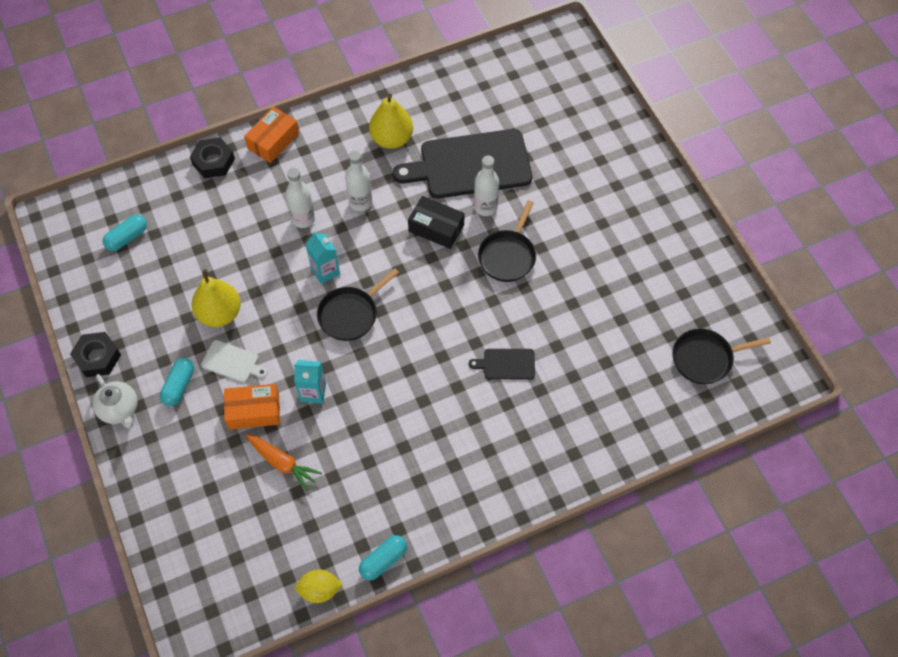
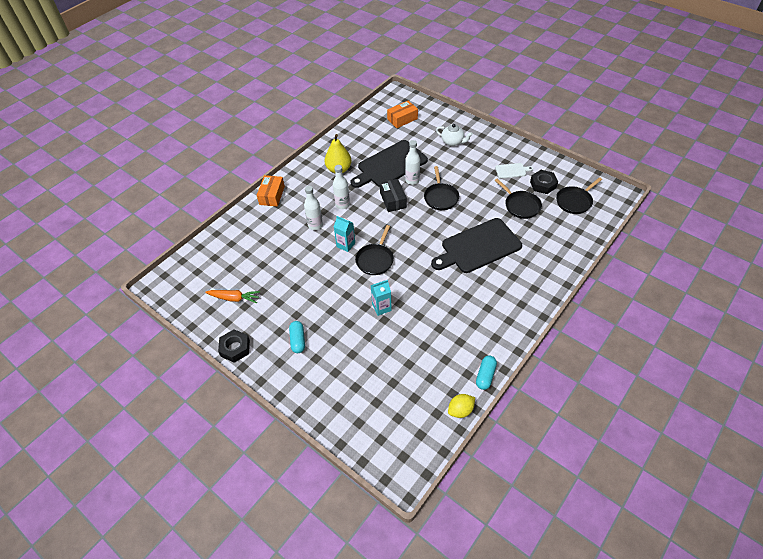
camera: 25 degrees left, 10 degrees down
white teapot [92,374,138,428] -> white teapot moved to [436,124,473,146]
turquoise capsule [103,215,147,251] -> none
black nut [190,137,235,178] -> black nut moved to [530,170,558,194]
yellow pear [192,269,241,327] -> none
white cutting board [201,340,268,382] -> white cutting board moved to [495,163,533,179]
orange box [224,384,280,430] -> orange box moved to [387,101,418,128]
orange carrot [246,434,322,492] -> orange carrot moved to [205,290,260,303]
black box [408,196,465,249] -> black box turned 75 degrees clockwise [380,179,407,212]
black cutting board [469,349,535,379] -> black cutting board [431,218,522,273], size x2.26
none -> black pan [495,178,542,219]

